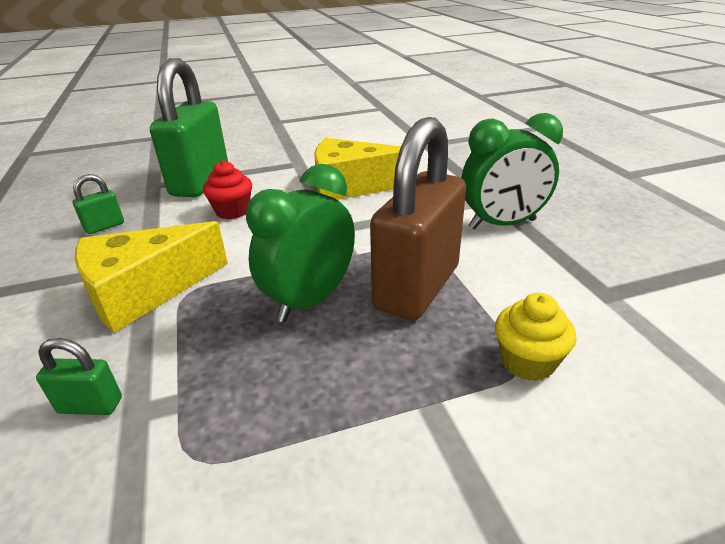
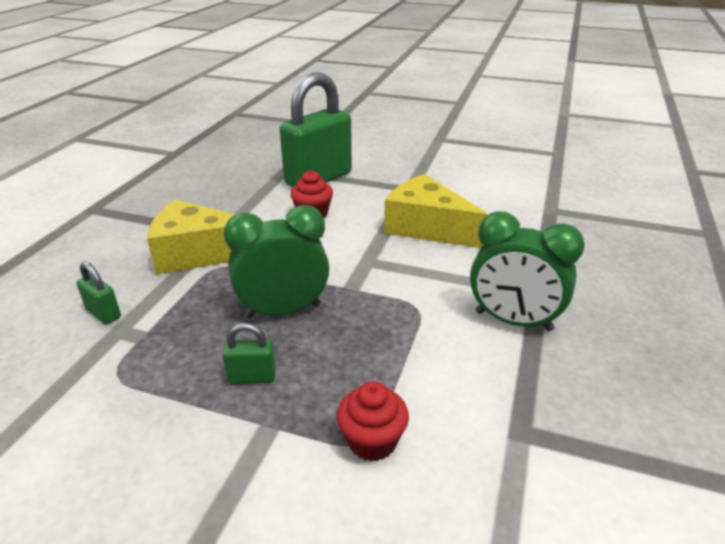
camera: 35 degrees right, 0 degrees up
green padlock [73,174,124,234] -> green padlock moved to [223,323,276,384]
brown padlock [370,117,466,321] -> none
yellow cupcake [495,293,576,381] -> red cupcake [337,382,409,461]

